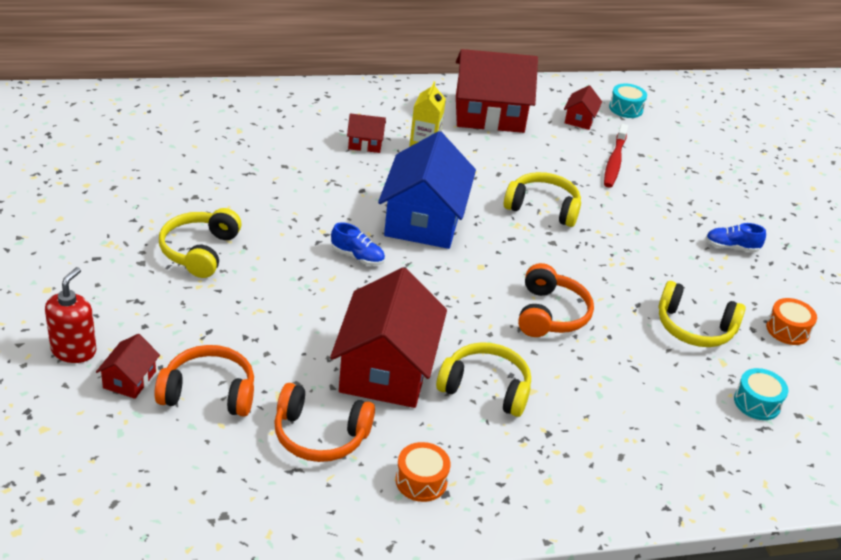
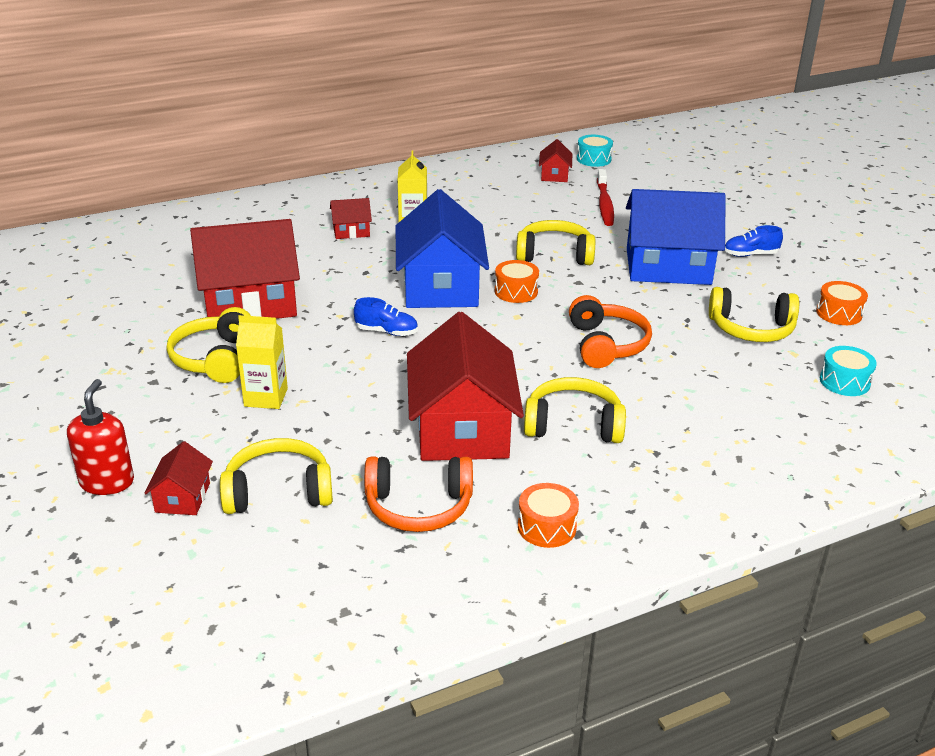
camera: 10 degrees left, 5 degrees down
orange headphones [155,345,254,417] -> yellow headphones [220,438,333,514]
red house [456,49,538,133] -> red house moved to [190,219,300,319]
none -> yellow carton [236,315,288,409]
none -> orange drum [495,260,539,303]
none -> blue house [626,189,726,285]

